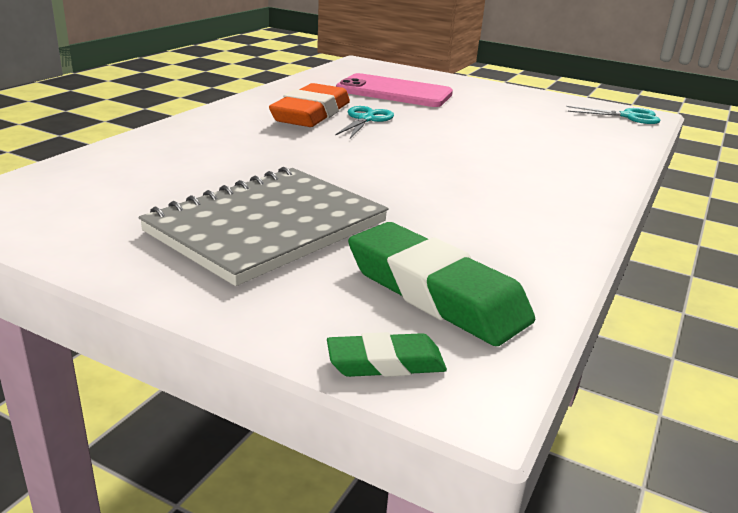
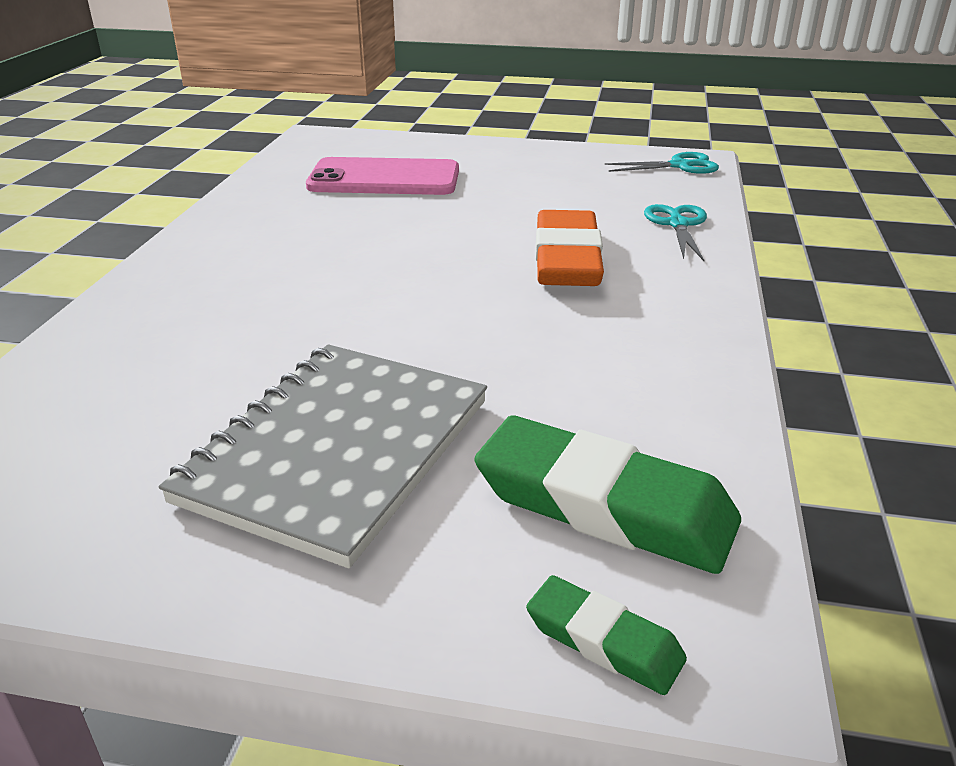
camera: 15 degrees left, 5 degrees up
orange eraser [269,83,350,127] -> orange eraser moved to [536,210,604,286]
green eraser [327,332,447,377] -> green eraser turned 60 degrees clockwise [526,575,687,695]
turquoise scissors [335,106,394,139] -> turquoise scissors moved to [644,204,707,261]

